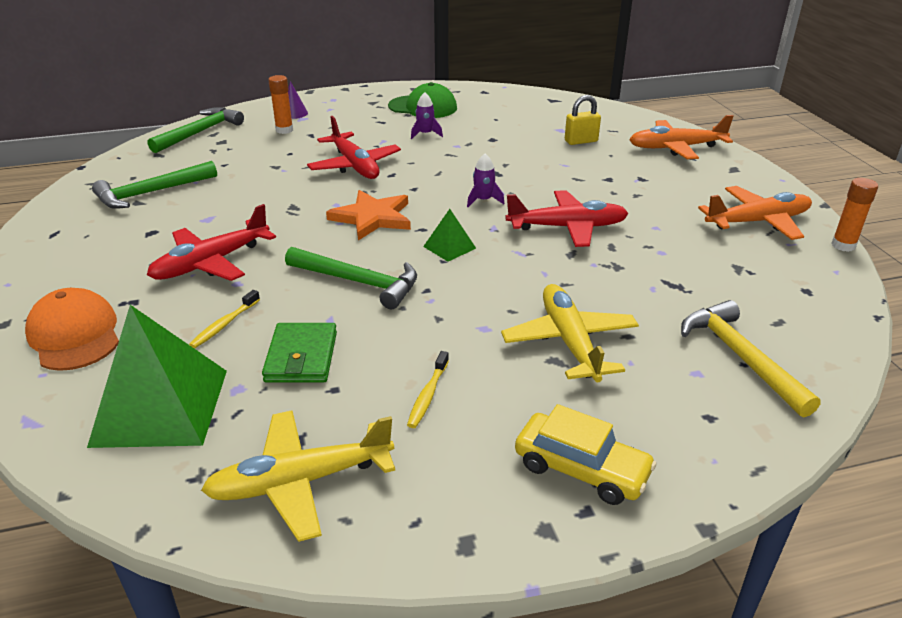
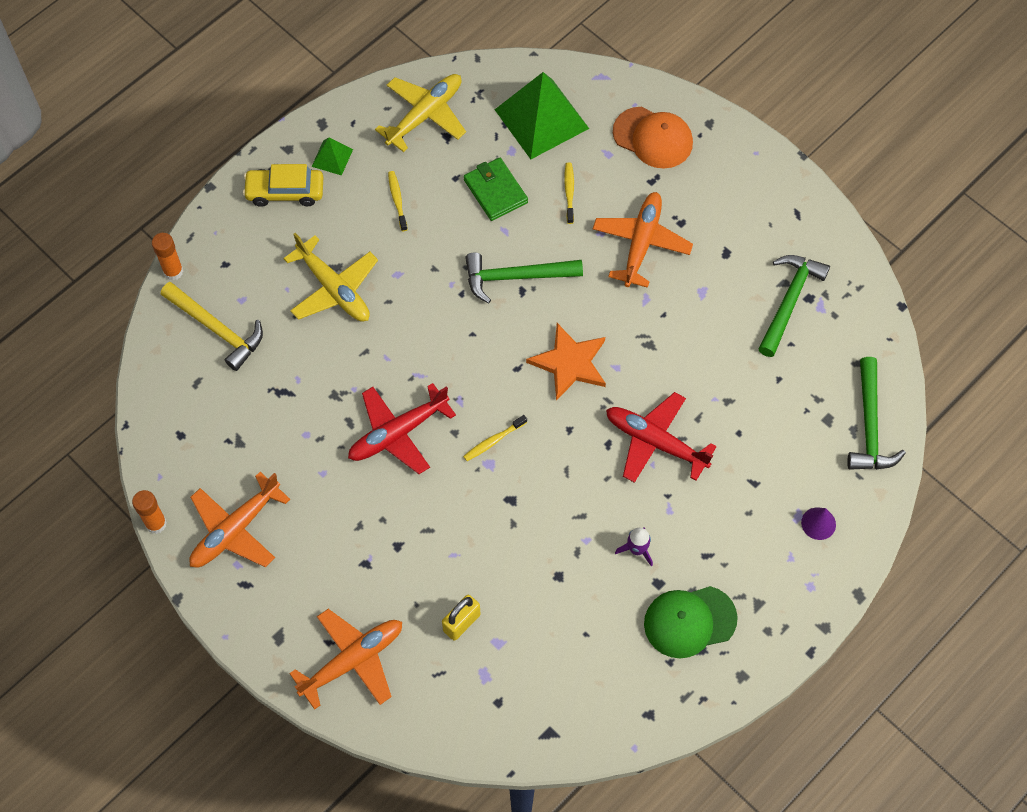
camera: 150 degrees right, 30 degrees up
red plane [147,204,276,281] -> orange plane [593,192,693,288]
orange glue stick [268,75,293,134] -> orange glue stick moved to [152,233,183,281]
green pyramid [423,209,476,262] -> green pyramid moved to [312,137,353,176]
purple rocket [467,154,504,207] -> yellow toothbrush [463,415,527,461]

